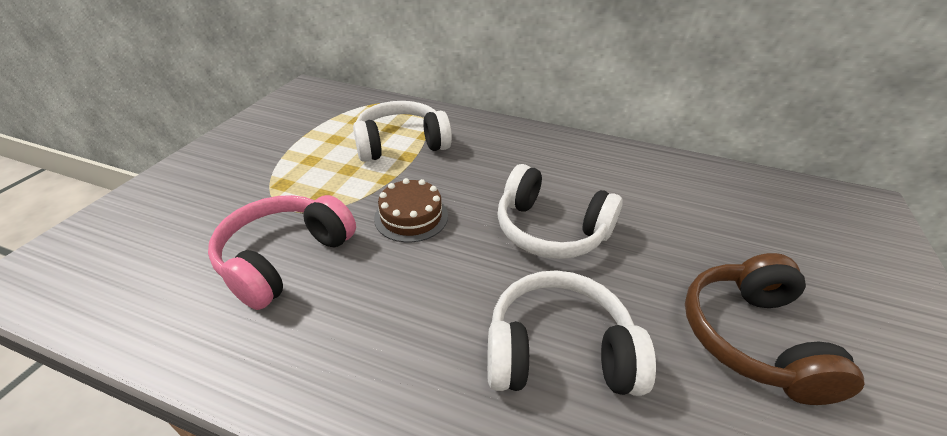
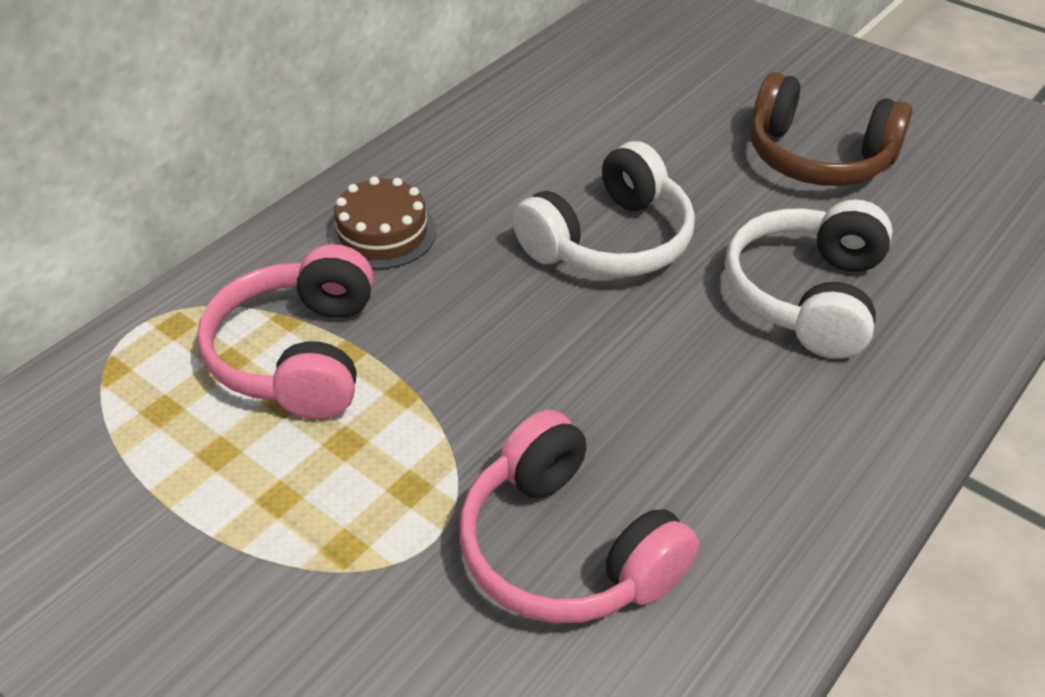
camera: 70 degrees left, 5 degrees up
white headphones [353,101,452,162] -> pink headphones [197,244,373,420]
brown cake [374,178,448,242] -> brown cake moved to [329,176,436,269]

